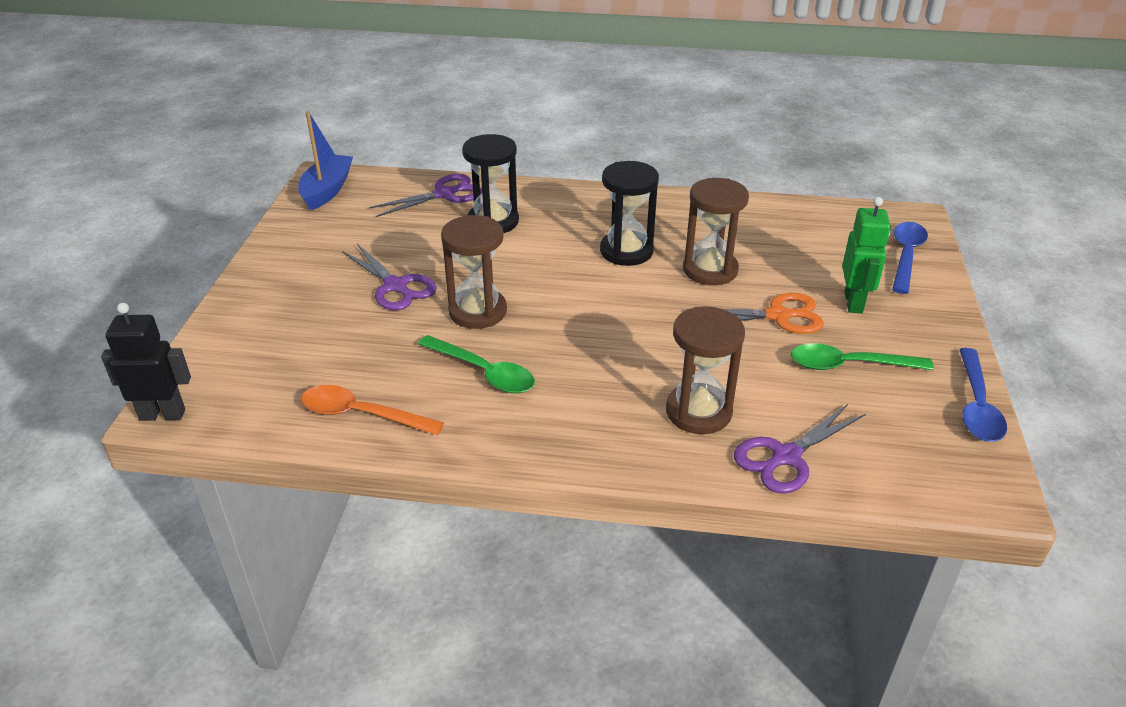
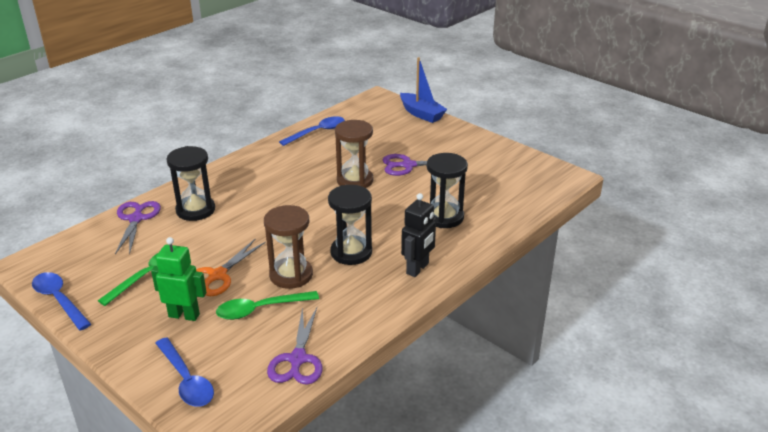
camera: 125 degrees right, 5 degrees down
black robot [101,303,191,421] -> black robot moved to [401,193,436,277]
blue boat [298,111,353,210] -> blue boat moved to [400,57,447,123]
orange spoon [301,385,444,435] -> blue spoon [279,116,345,146]
purple scissors [369,174,482,217] -> purple scissors moved to [267,307,323,385]
green spoon [418,335,535,393] -> green spoon moved to [216,291,319,320]
brown hourglass [666,306,745,434] -> black hourglass [166,146,215,221]
green robot [842,197,891,313] -> green robot turned 150 degrees clockwise [151,237,207,321]

